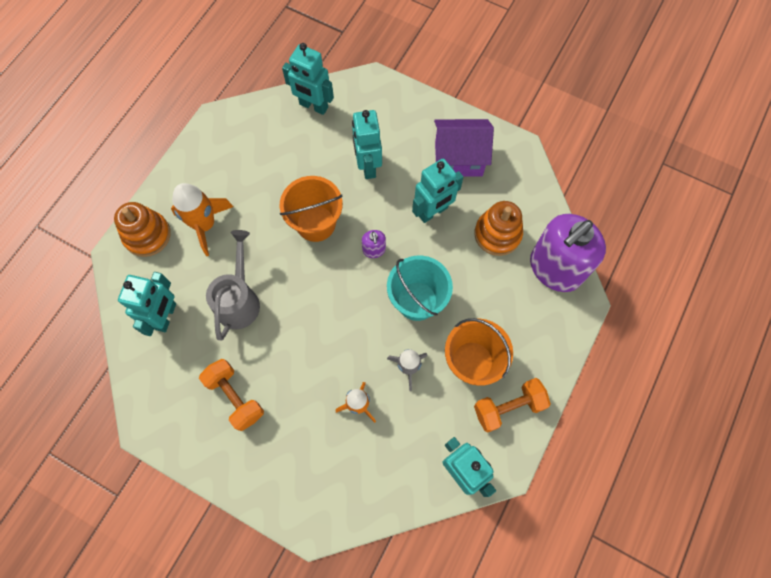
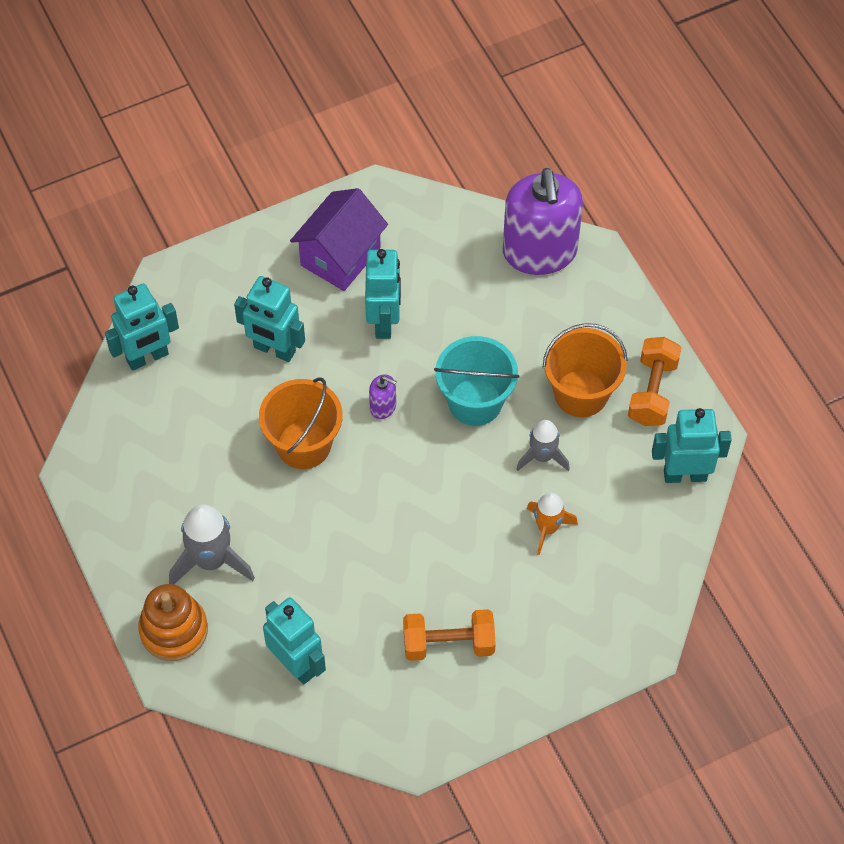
camera: 55 degrees left, 10 degrees down
orange rocket [171,183,233,256] -> grey rocket [169,504,255,585]
grey watering can [206,230,260,341] -> none
orange stacking toy [474,201,523,256] -> none

